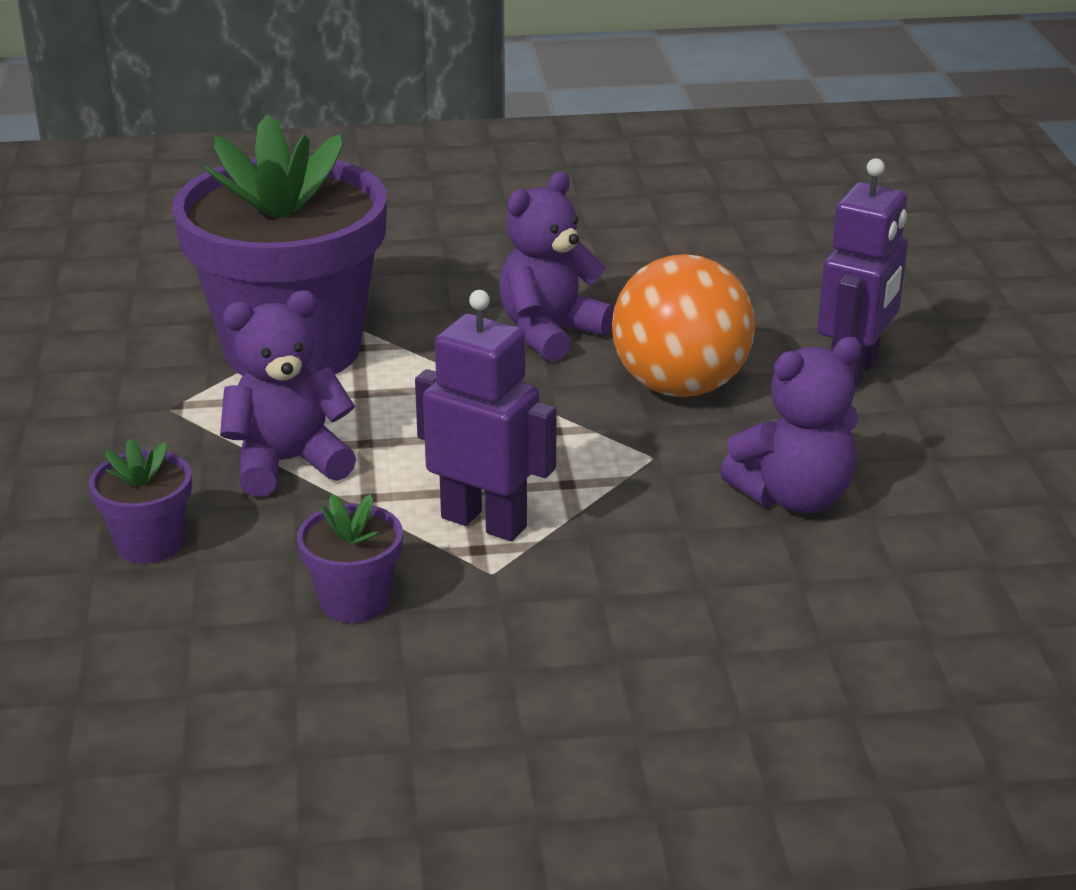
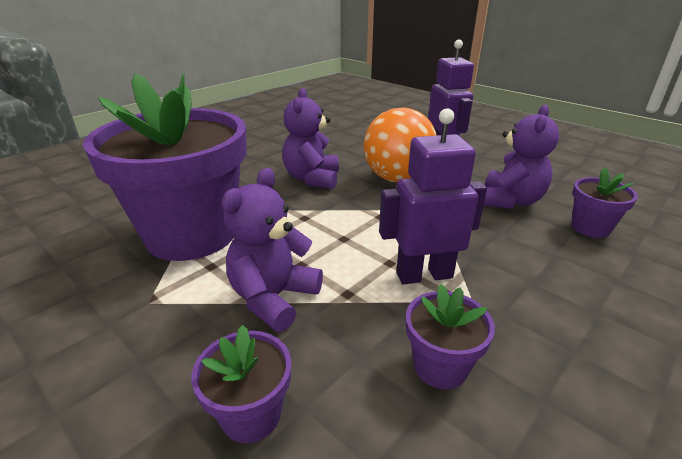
camera: 40 degrees left, 0 degrees up
none -> purple flower pot [571,167,638,238]

